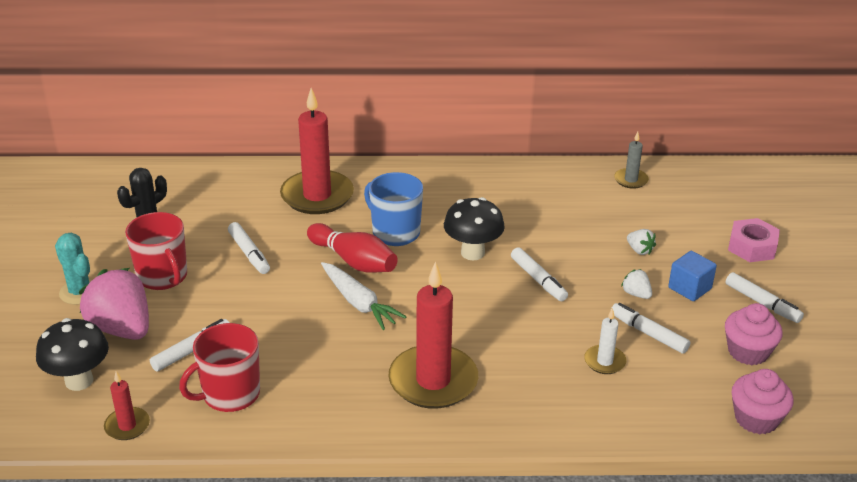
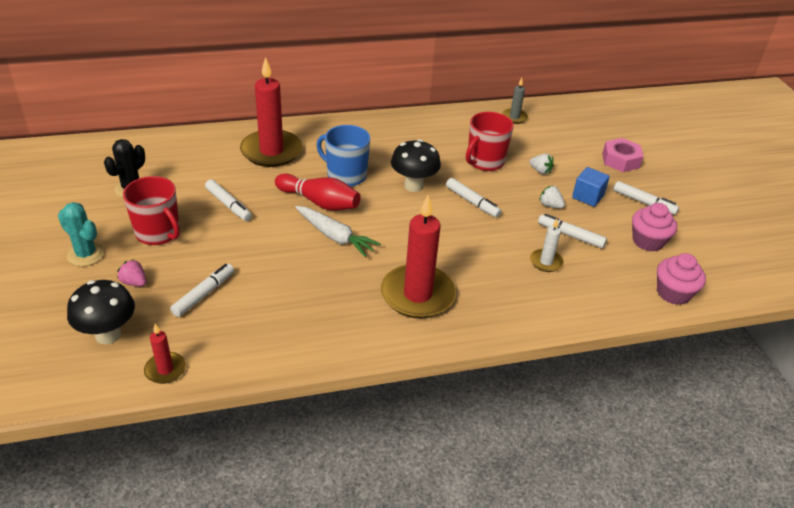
camera: 15 degrees left, 5 degrees up
pink strawberry [78,268,149,340] -> pink strawberry [117,259,147,286], size x0.44
red mug [179,323,260,412] -> red mug moved to [466,112,514,171]

